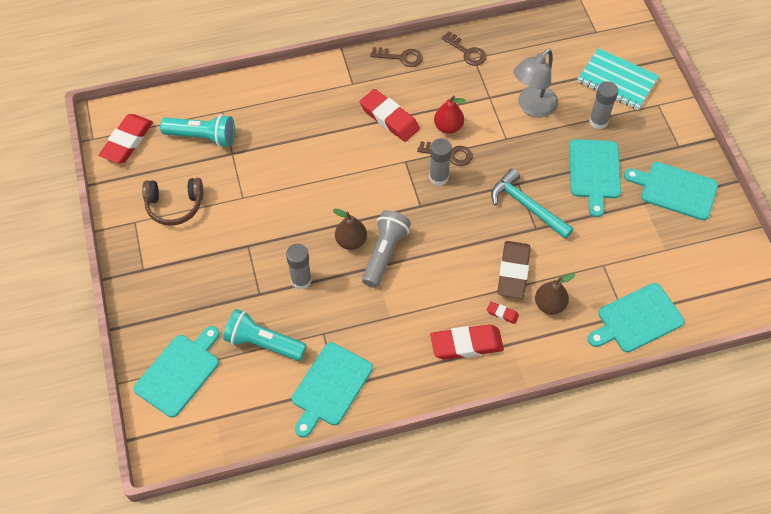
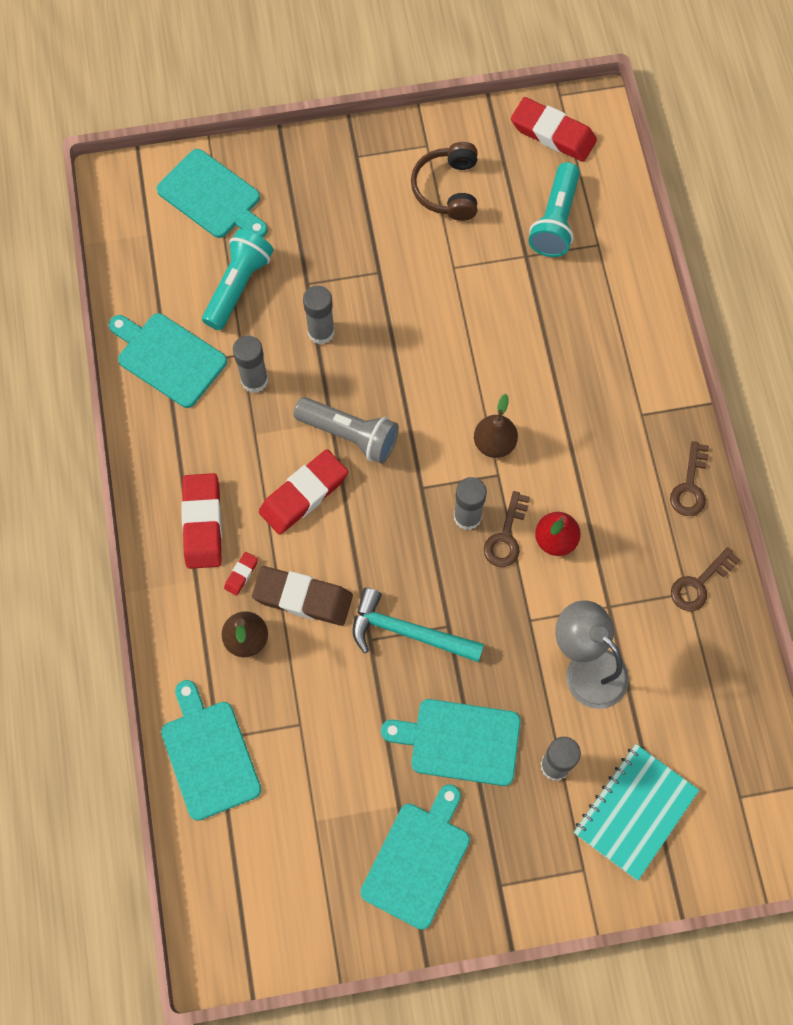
camera: 95 degrees right, 10 degrees up
brown pear [333,209,367,250] -> brown pear moved to [474,394,518,458]
red eraser [360,89,420,142] -> red eraser moved to [259,449,348,535]
turquoise hammer [491,168,574,239] -> turquoise hammer turned 120 degrees counterclockwise [353,588,484,662]
none -> grey glue stick [233,335,268,393]

